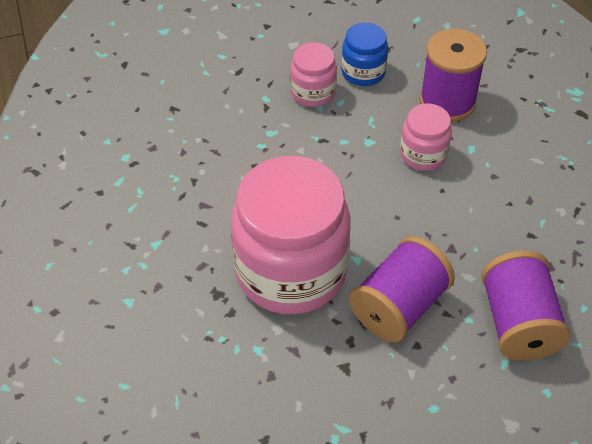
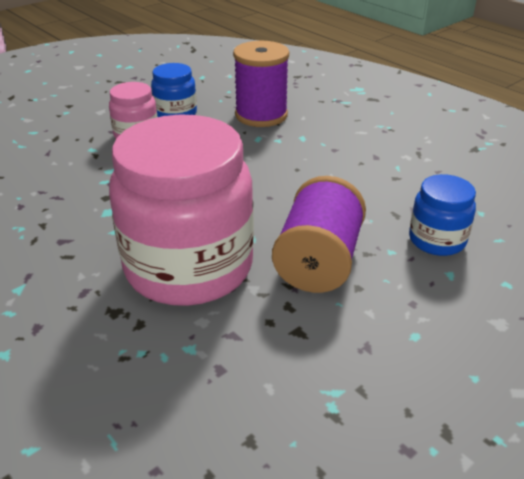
camera: 25 degrees left, 15 degrees down
pink jar [400,103,452,171] -> none
purple spool [481,250,570,361] -> blue jar [409,174,476,256]

